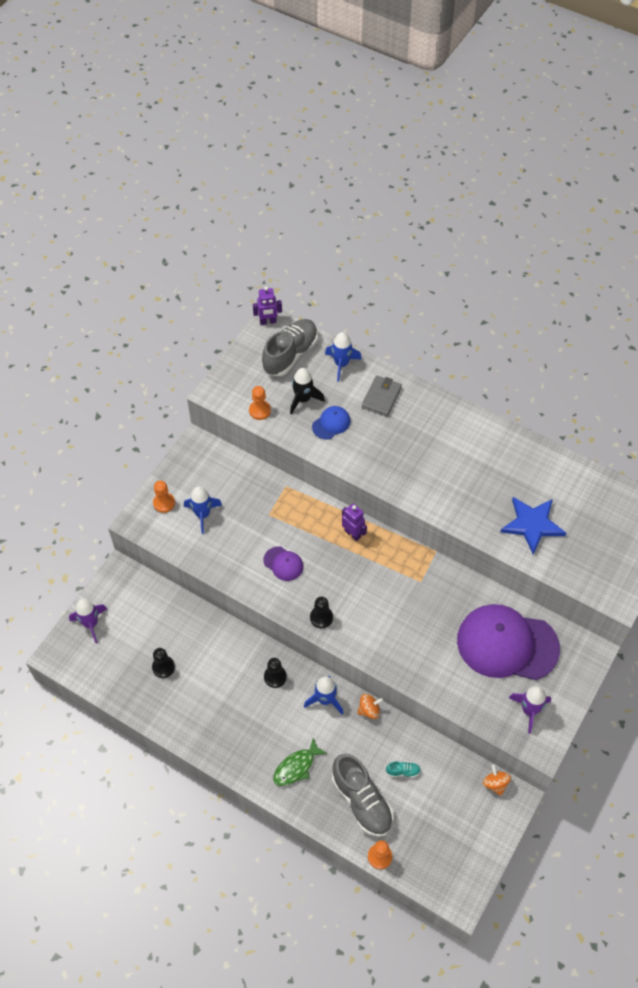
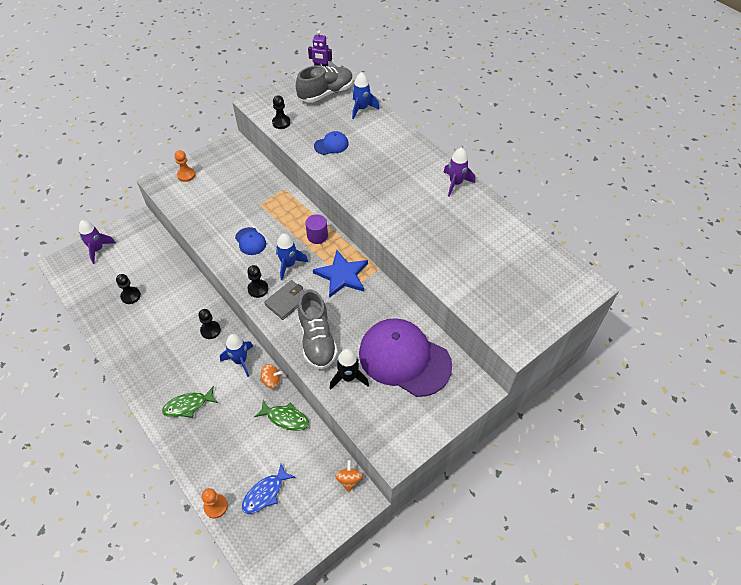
camera: 20 degrees right, 5 degrees down
blue rocket [184,486,222,534] -> blue rocket moved to [276,233,308,280]
orange pawn [249,386,271,420] -> black pawn [272,96,291,129]
purple cap [264,546,303,581] -> blue cap [235,227,266,255]
black rocket [290,368,325,415] -> black rocket moved to [330,349,369,390]
grey shoe [332,754,393,837] -> grey shoe moved to [298,290,338,370]
purple robot [342,503,367,541] -> purple cylinder [305,214,328,244]
grey wallet [362,376,402,417] -> grey wallet moved to [264,280,305,320]
turquoise shoe [386,761,421,778] -> none
blue star [500,497,566,555] -> blue star moved to [313,250,368,298]
purple rocket [509,686,551,734] -> purple rocket moved to [443,147,475,197]
none -> blue fish [242,464,295,514]
none -> green fish [254,400,309,431]

